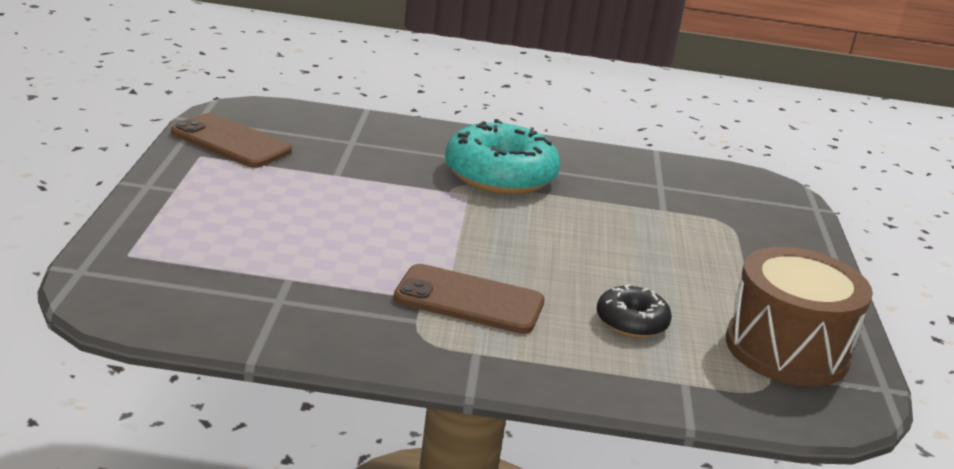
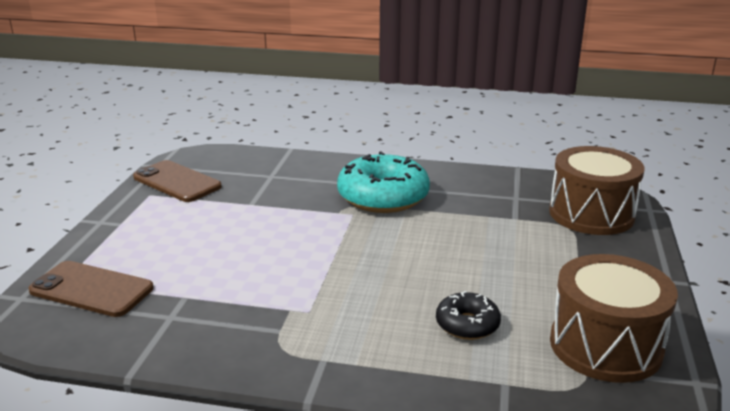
camera: 10 degrees right, 0 degrees up
brown phone [393,264,545,334] -> brown phone moved to [28,261,154,317]
none -> brown drum [549,146,645,235]

